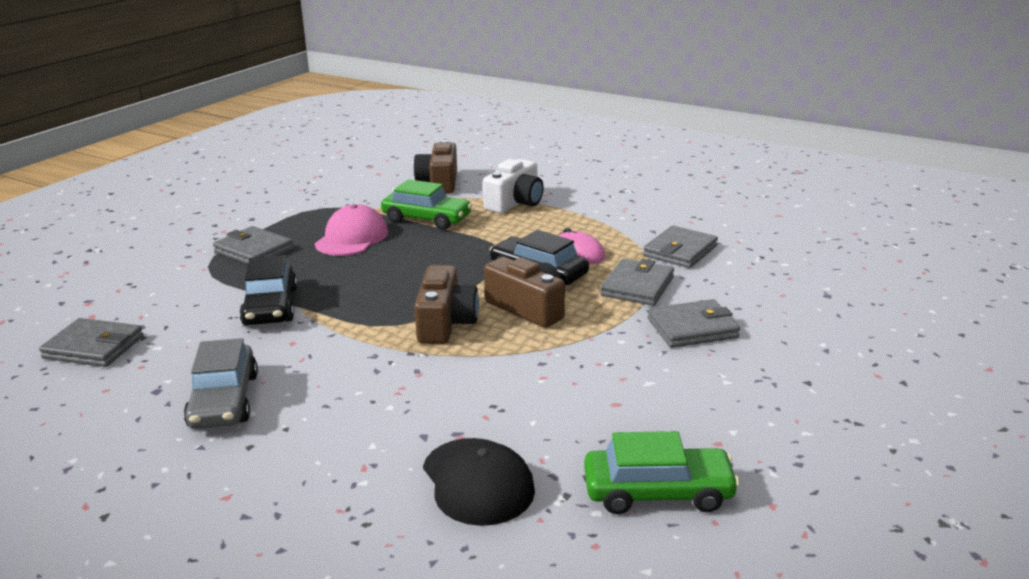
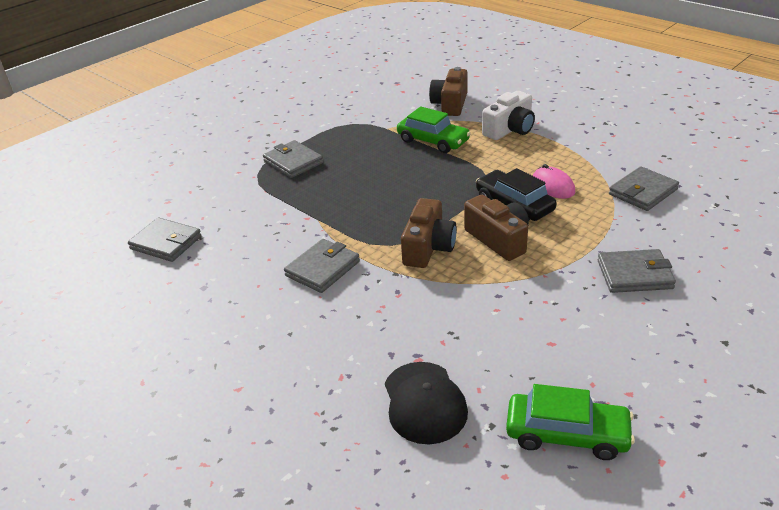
camera: 15 degrees right, 10 degrees up
grey car [184,338,258,429] -> none
black car [239,255,297,325] -> none
pink cap [315,204,388,256] -> none
grey wallet [600,259,674,306] -> grey wallet moved to [284,239,360,293]

